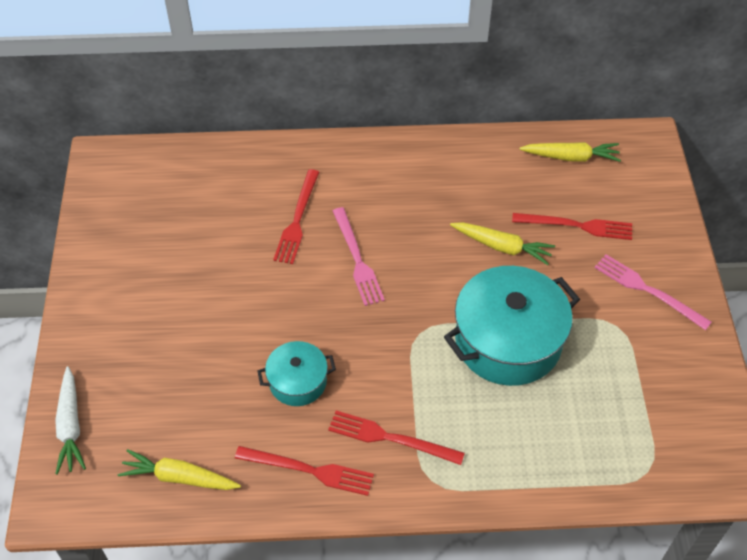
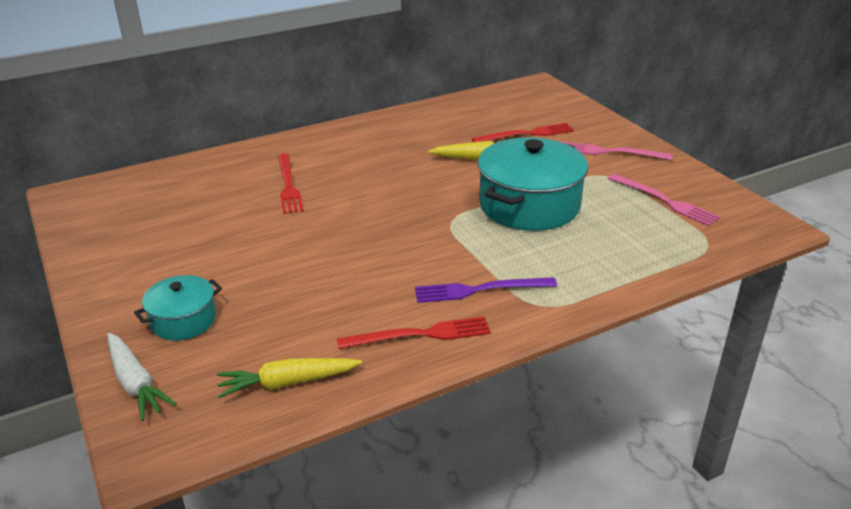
camera: 25 degrees left, 20 degrees down
turquoise pot [258,341,336,406] -> turquoise pot moved to [134,275,222,340]
red fork [328,411,465,465] -> purple fork [415,277,557,303]
pink fork [333,207,385,306] -> pink fork moved to [607,174,720,226]
yellow carrot [519,142,621,162] -> none

